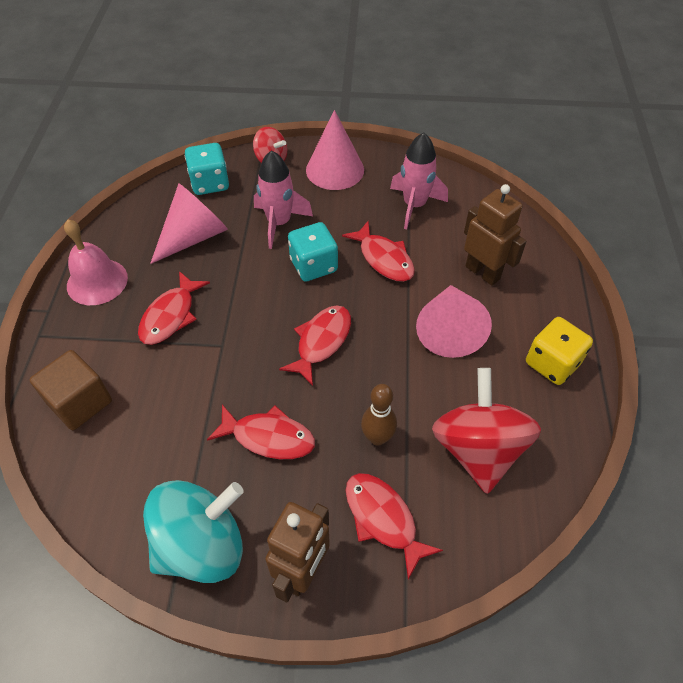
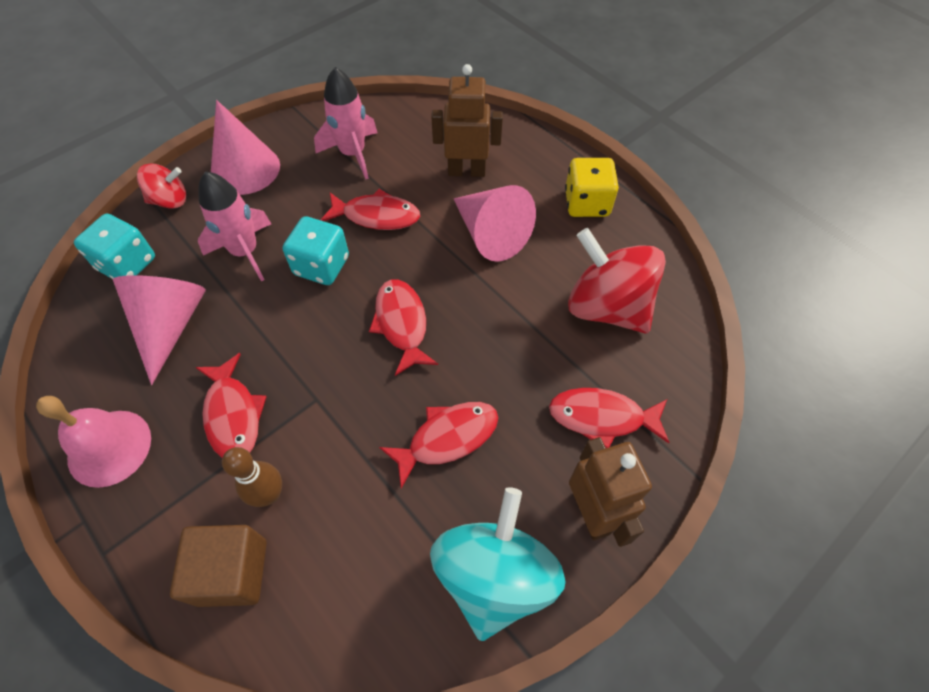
camera: 45 degrees left, 5 degrees up
brown bowling pin [361,384,397,446] -> brown bowling pin moved to [222,447,282,507]

